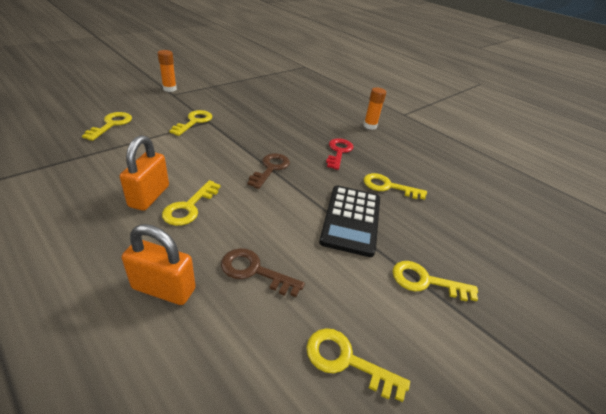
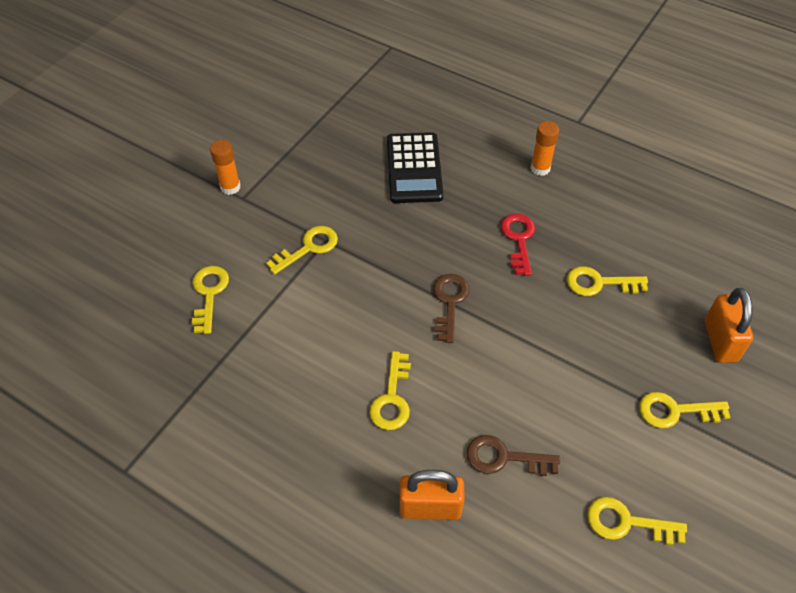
camera: 10 degrees left, 15 degrees up
orange padlock [120,135,169,211] -> orange padlock moved to [705,288,753,363]
yellow key [170,110,213,136] -> yellow key turned 45 degrees clockwise [266,226,338,275]
black calculator [319,185,380,257] -> black calculator moved to [387,132,444,203]

